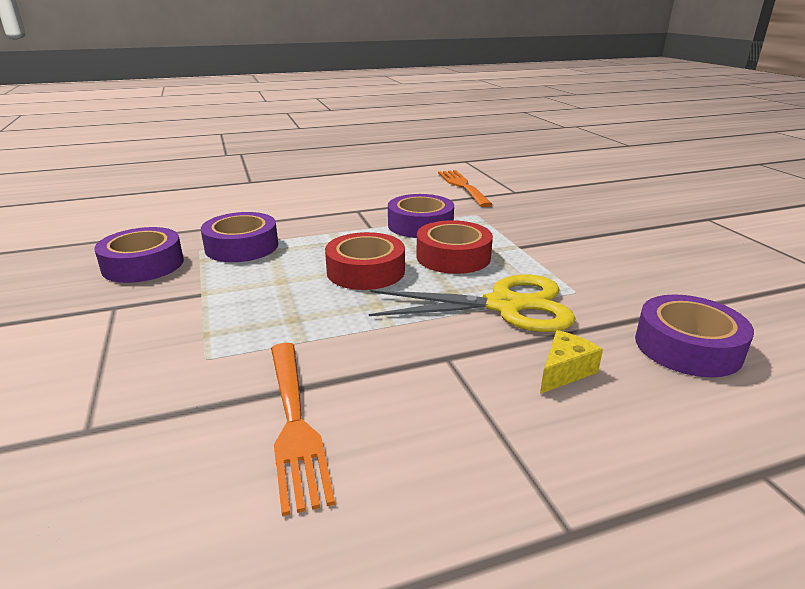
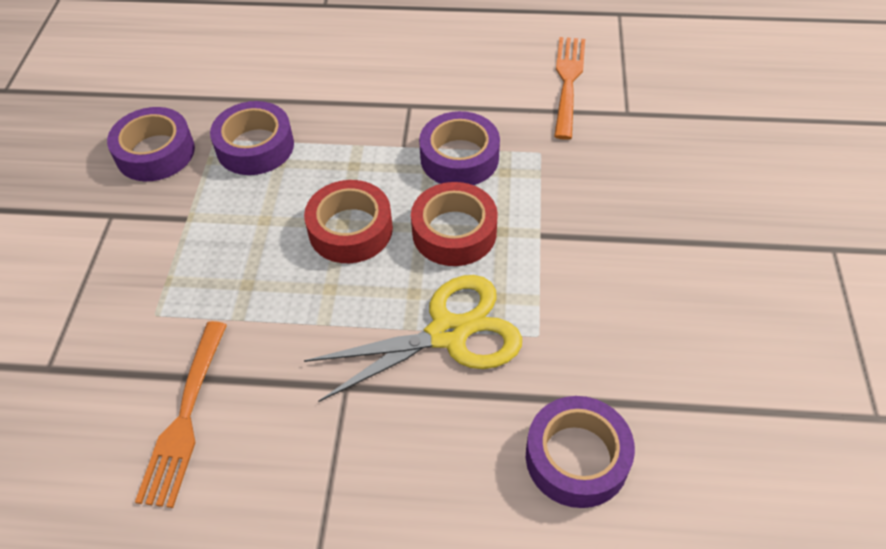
camera: 25 degrees right, 25 degrees up
yellow scissors [369,275,576,332] -> yellow scissors turned 45 degrees counterclockwise [304,275,522,402]
yellow cheese [540,330,603,394] -> none

